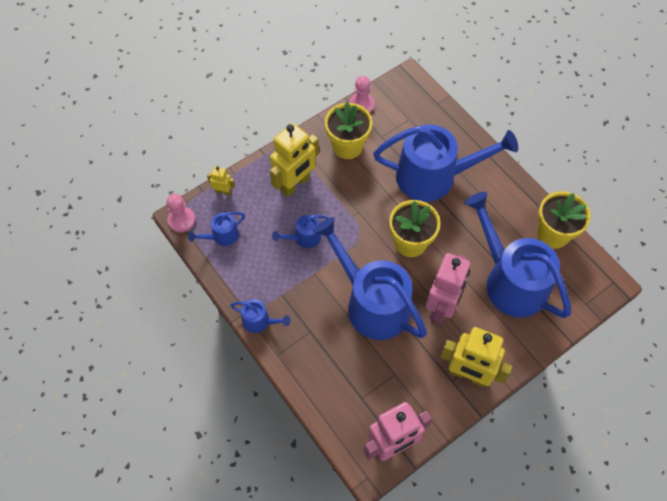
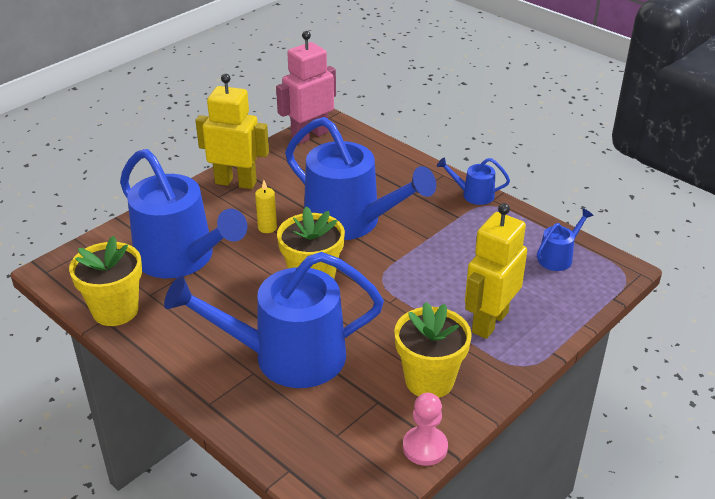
camera: 170 degrees right, 25 degrees down
pink pawn [167,194,195,232] -> none
yellow robot [207,166,235,196] -> none
blue watering can [272,215,328,248] -> none
pink robot [425,253,471,324] -> yellow candle [255,180,277,233]

